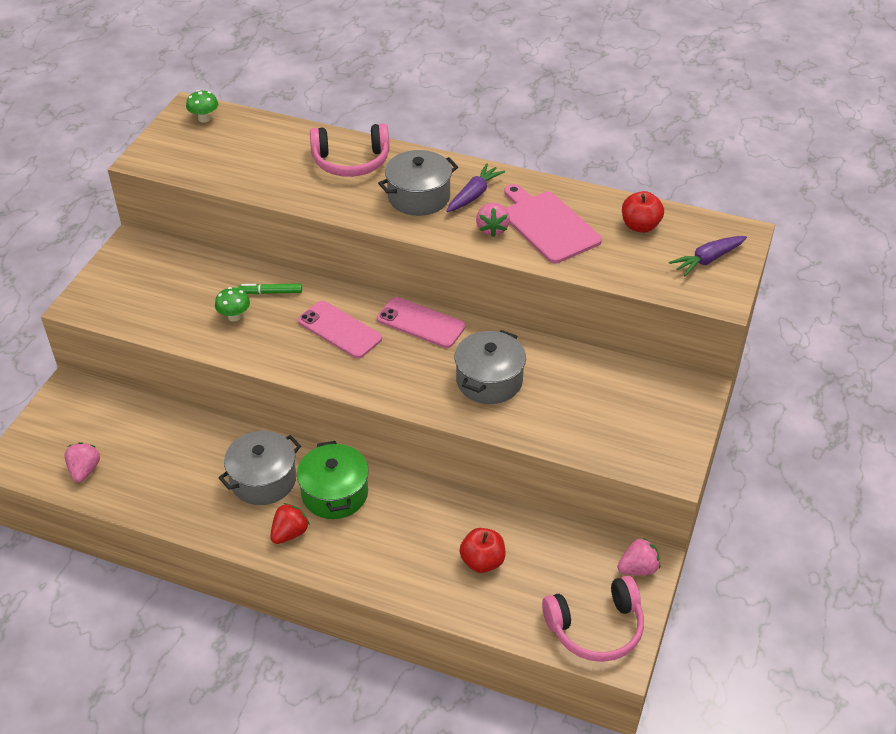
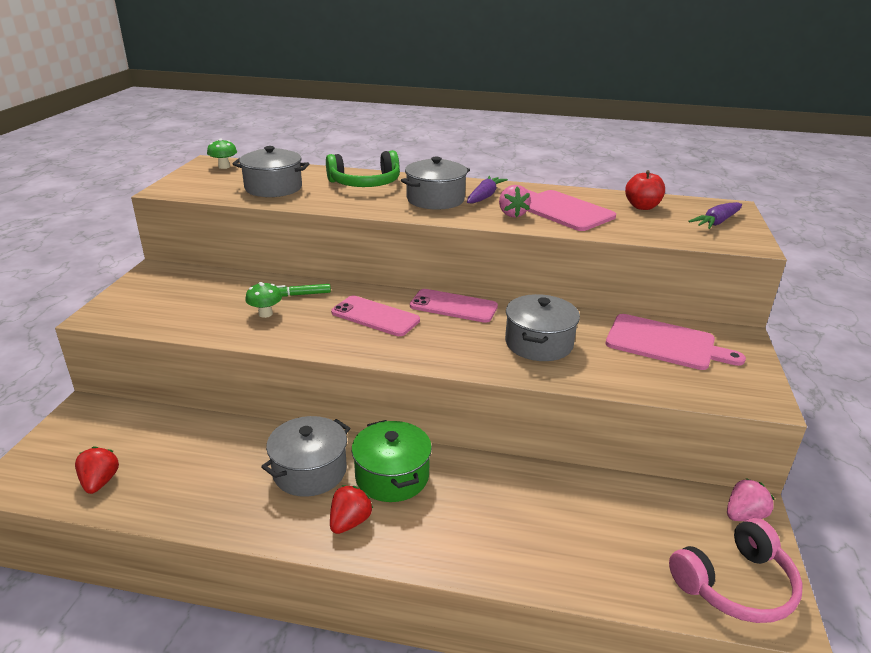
camera: 10 degrees left, 15 degrees down
pink strawberry [64,442,100,483] -> red strawberry [75,446,119,494]
pink headphones [310,124,390,177] -> green headphones [326,150,400,187]
red apple [460,528,505,573] -> none
none -> grey pot [233,146,309,197]
none -> pink cutting board [606,314,746,370]

